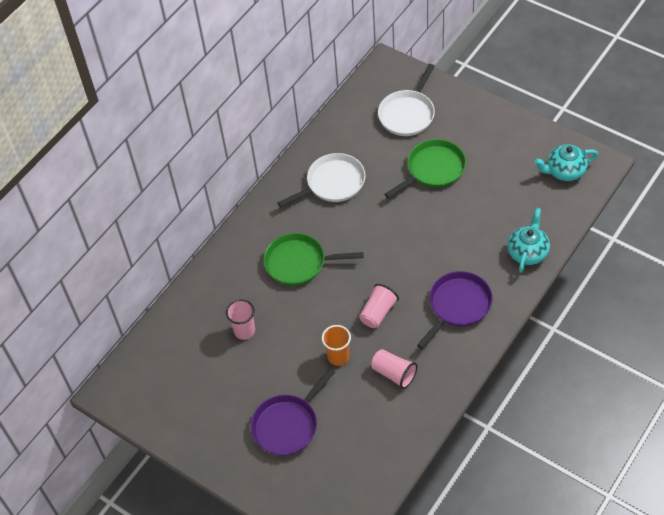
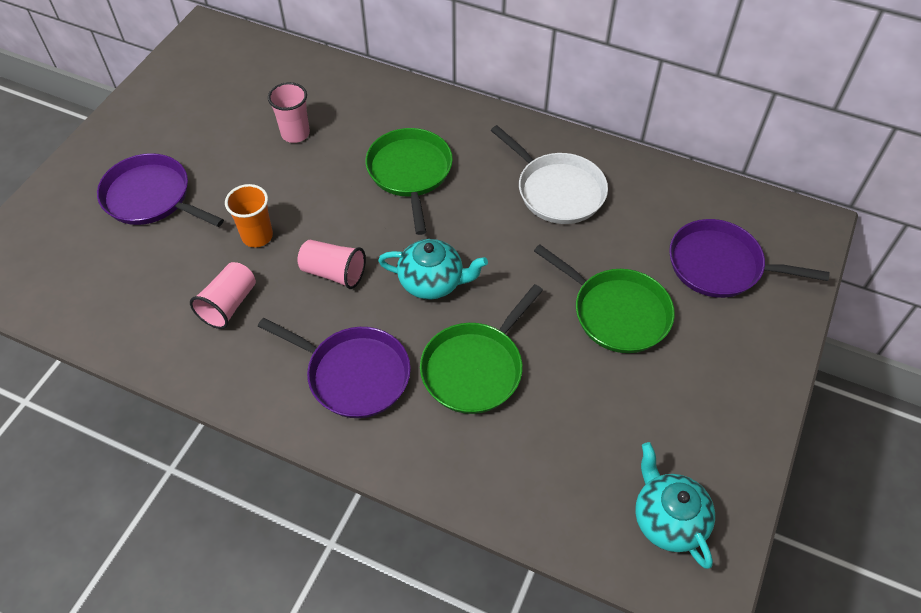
camera: 75 degrees right, 0 degrees up
white pan [378,64,435,136] -> purple pan [669,219,830,298]
turquoise teapot [507,208,550,273] -> turquoise teapot moved to [378,239,488,299]
none -> green pan [420,284,543,414]

